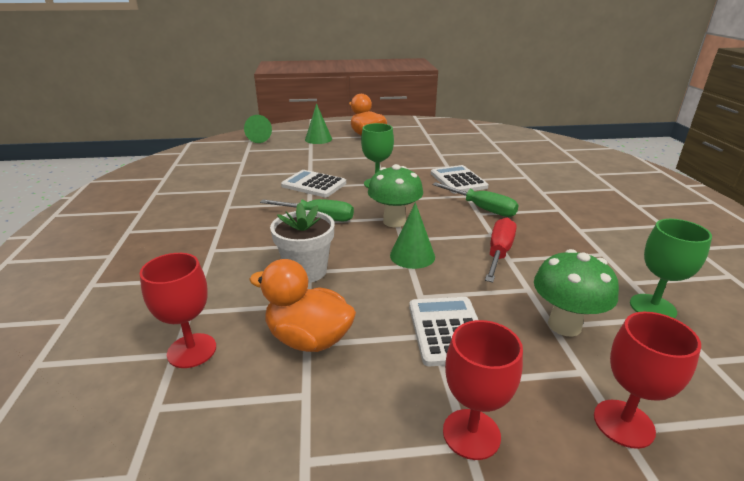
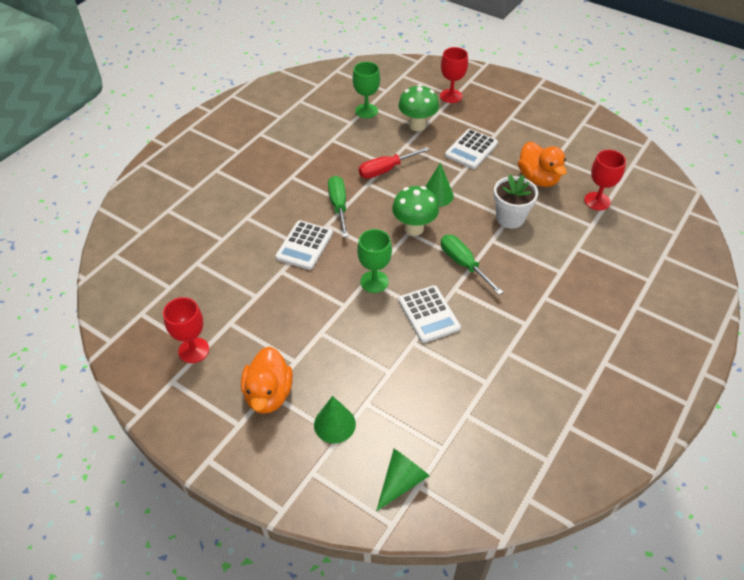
camera: 140 degrees left, 20 degrees up
red goblet [443,320,523,460] -> red goblet moved to [163,297,209,363]

